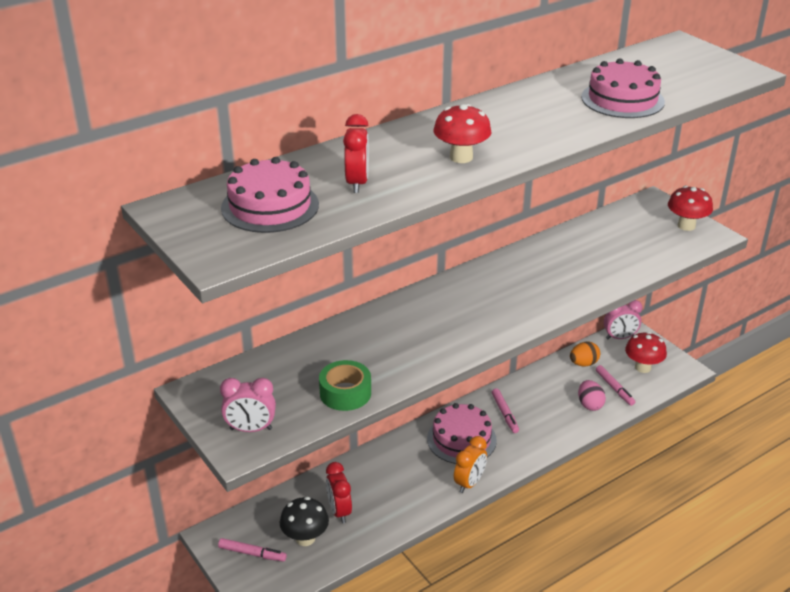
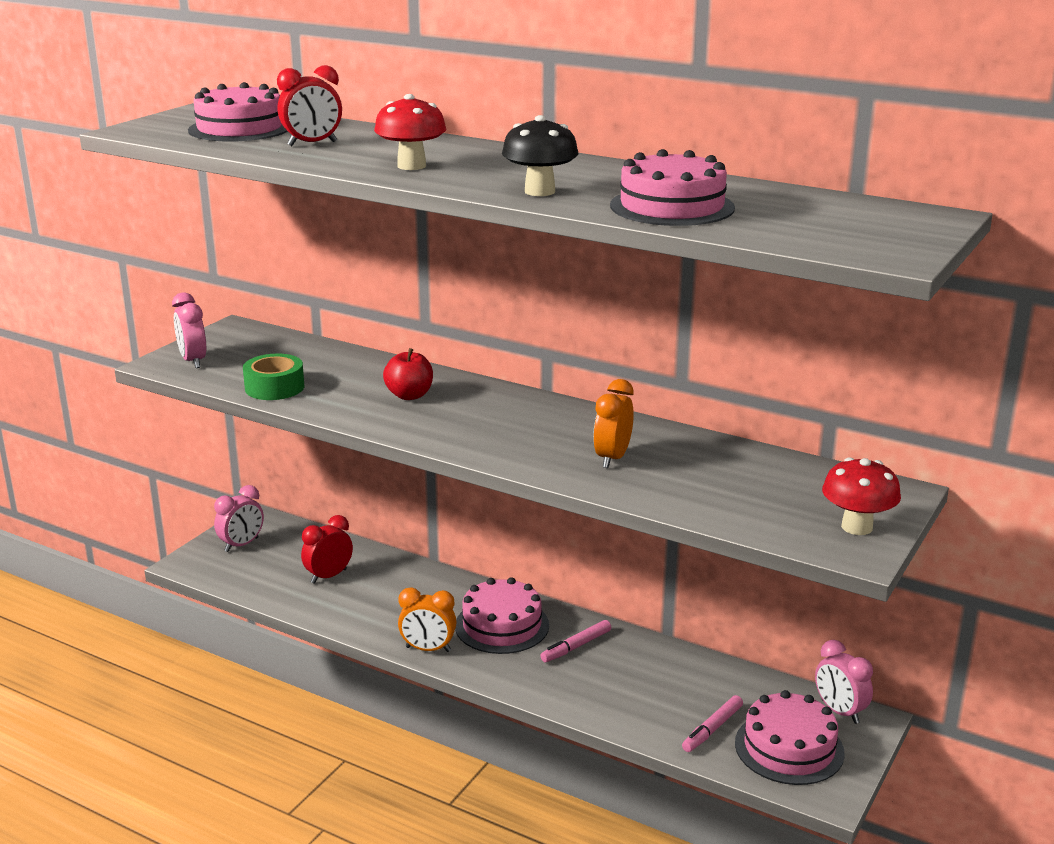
camera: 65 degrees right, 10 degrees down
pink marker [218,538,287,562] -> pink clock [214,485,264,552]
black mushroom [280,497,329,546] -> black mushroom moved to [502,115,578,196]
orange egg [570,342,600,366] -> none
pink egg [578,380,606,411] -> none
red mushroom [625,332,667,373] -> pink cake [735,690,845,785]
none -> red apple [383,348,433,400]
none -> orange clock [593,379,634,468]

